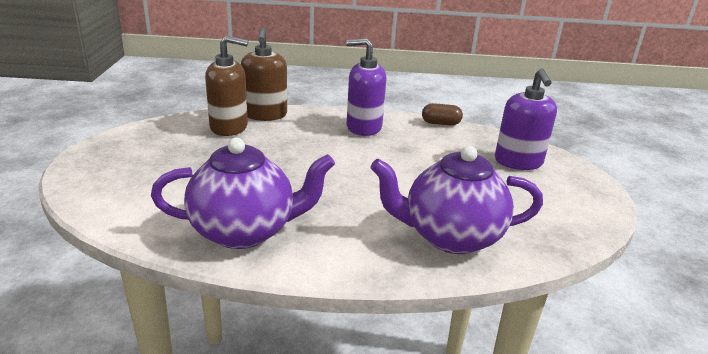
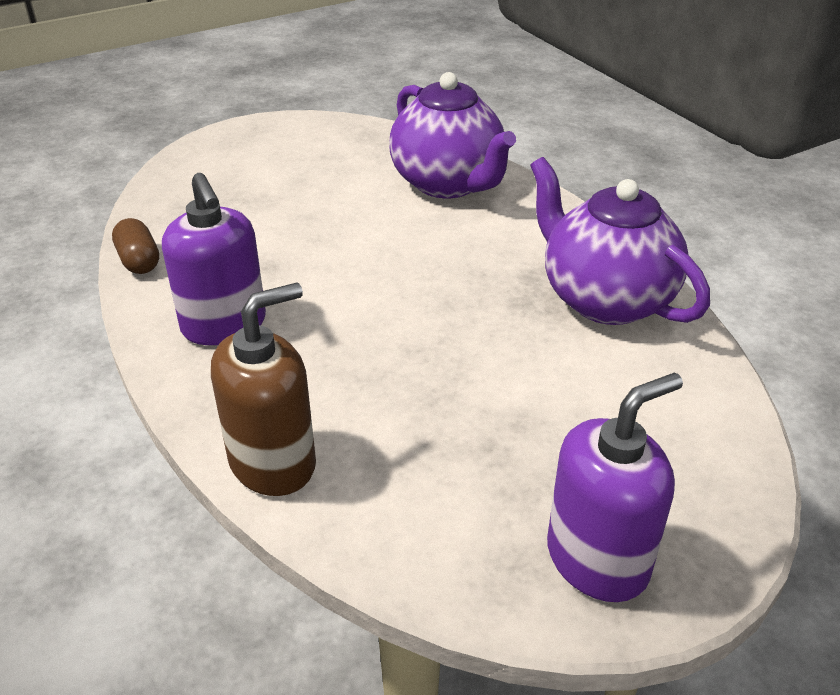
camera: 120 degrees left, 10 degrees up
brown soap dispenser [205,36,248,136] -> none
purple soap dispenser [495,68,557,170] -> purple soap dispenser moved to [547,373,683,602]

